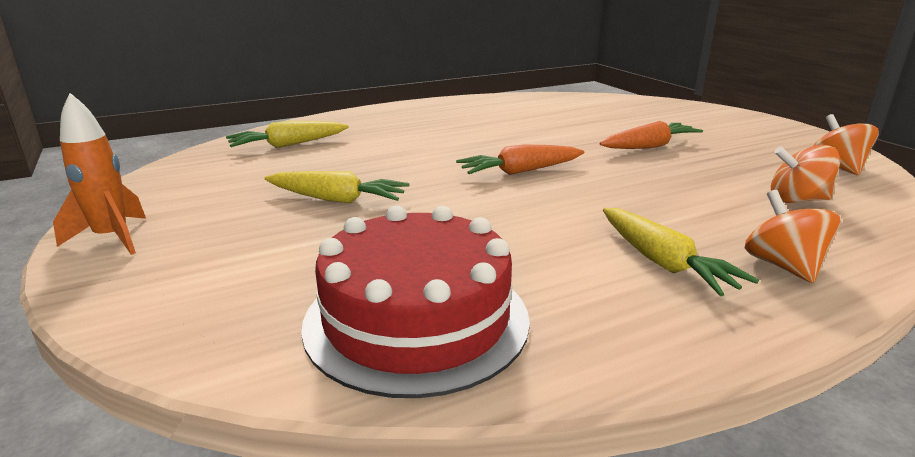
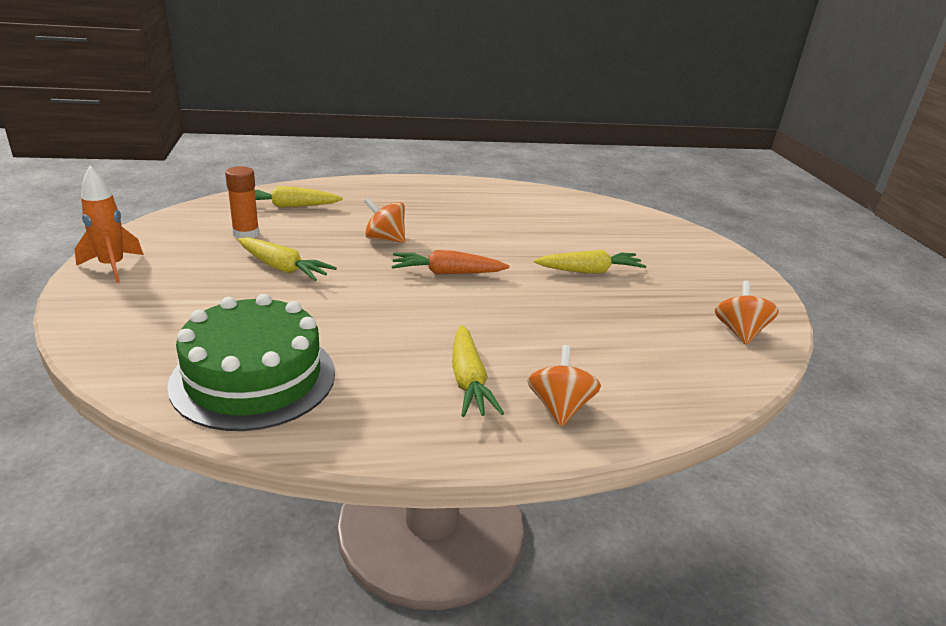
camera: 15 degrees right, 5 degrees up
red cake [301,206,530,398] -> green cake [168,294,335,431]
orange carrot [599,121,703,149] -> yellow carrot [534,250,646,273]
orange spinning top [771,145,840,203] -> orange spinning top moved to [364,198,405,243]
none -> orange glue stick [225,166,259,239]

